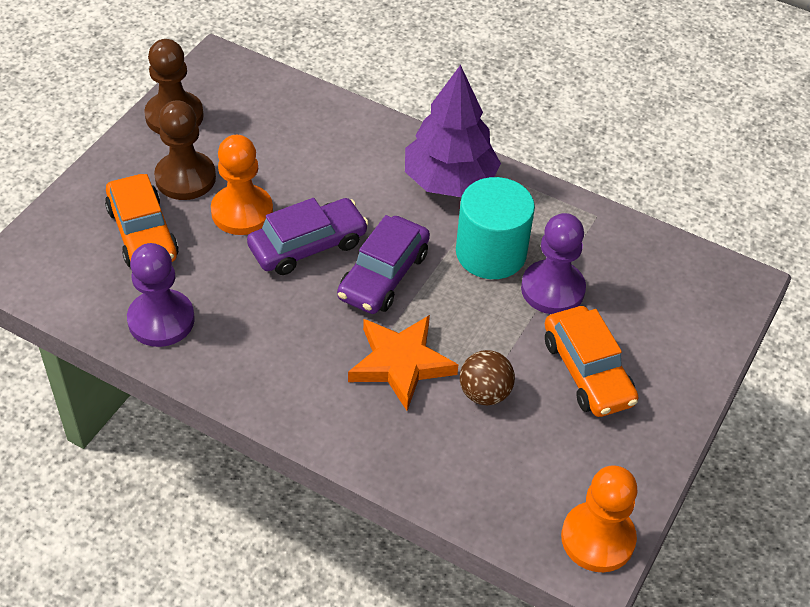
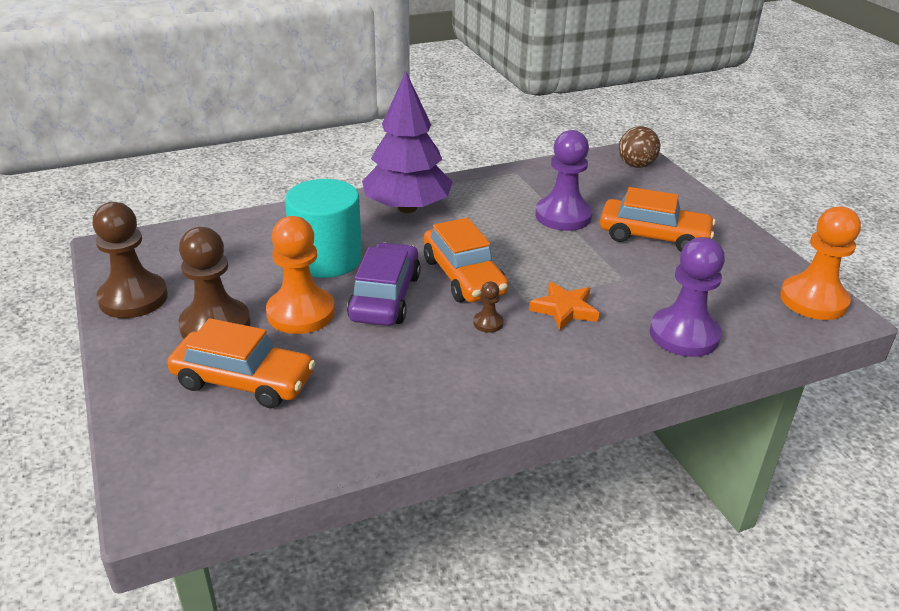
camera: 50 degrees left, 15 degrees down
purple pawn [127,243,195,347] -> purple pawn moved to [650,237,725,357]
purple car [337,215,430,314] -> orange car [424,218,508,302]
orange star [348,315,458,411] -> orange star [529,281,599,331], size x0.64
turquoise cylinder [456,177,535,279] -> turquoise cylinder moved to [285,179,362,278]
brown ball [460,350,515,405] -> brown ball moved to [619,126,660,168]
none -> brown pawn [473,281,504,333]

